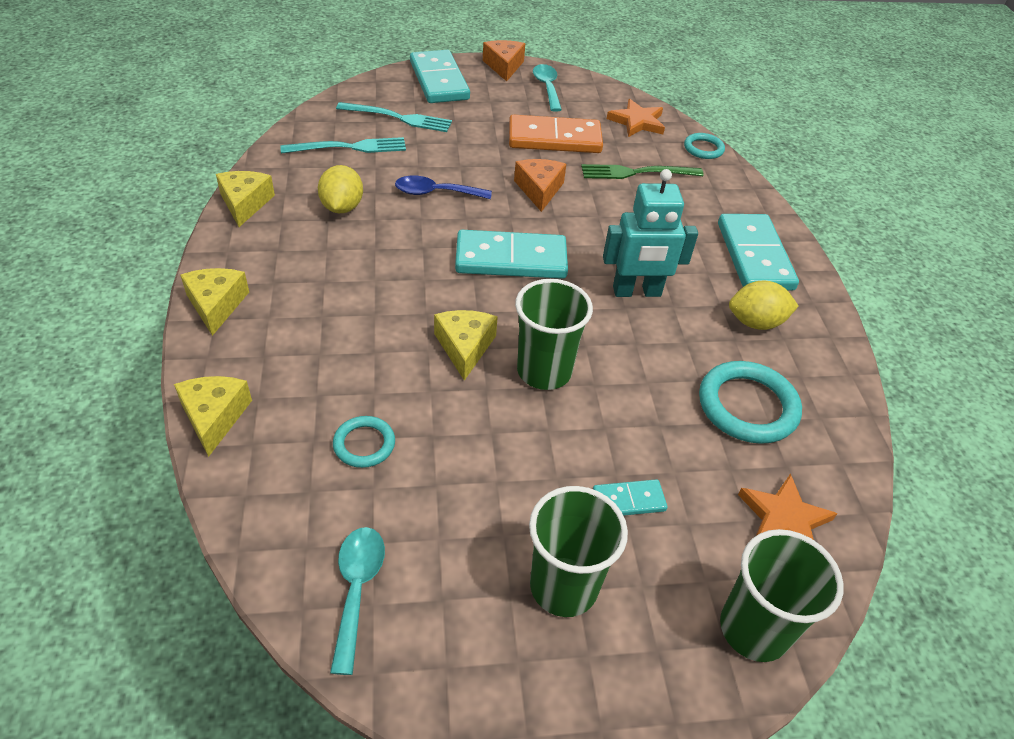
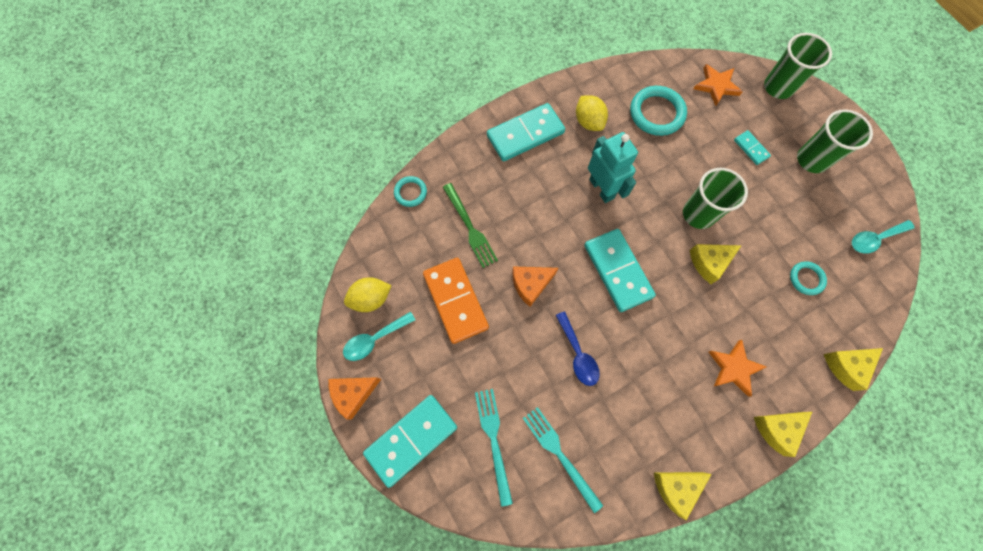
camera: 110 degrees left, 25 degrees up
yellow lemon [318,165,363,213] -> yellow lemon moved to [344,277,392,312]
orange star [607,99,665,137] -> orange star moved to [709,340,766,397]

